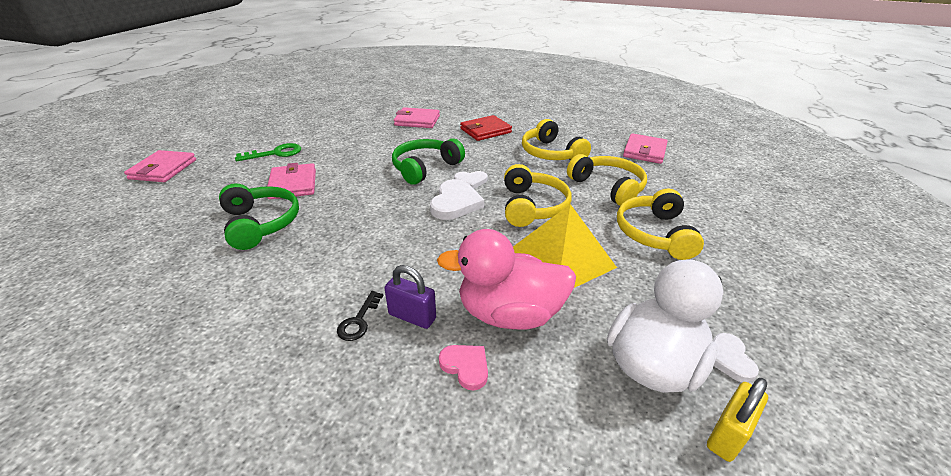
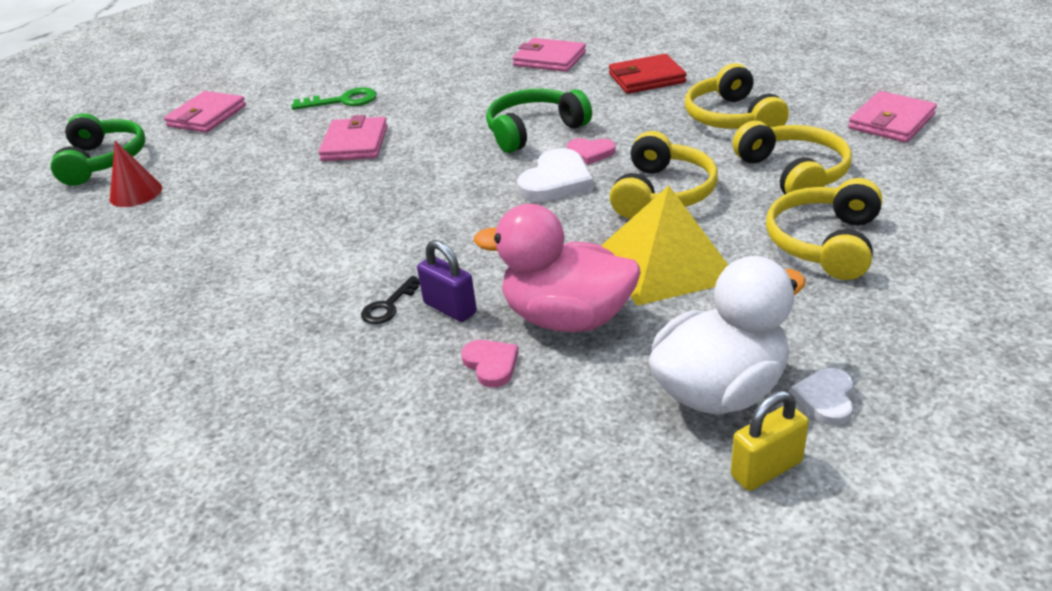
camera: 20 degrees right, 0 degrees up
green headphones [219,183,299,250] -> green headphones moved to [51,113,145,186]
white heart [454,171,488,189] -> pink heart [567,138,616,165]
none -> red cone [110,140,162,207]

